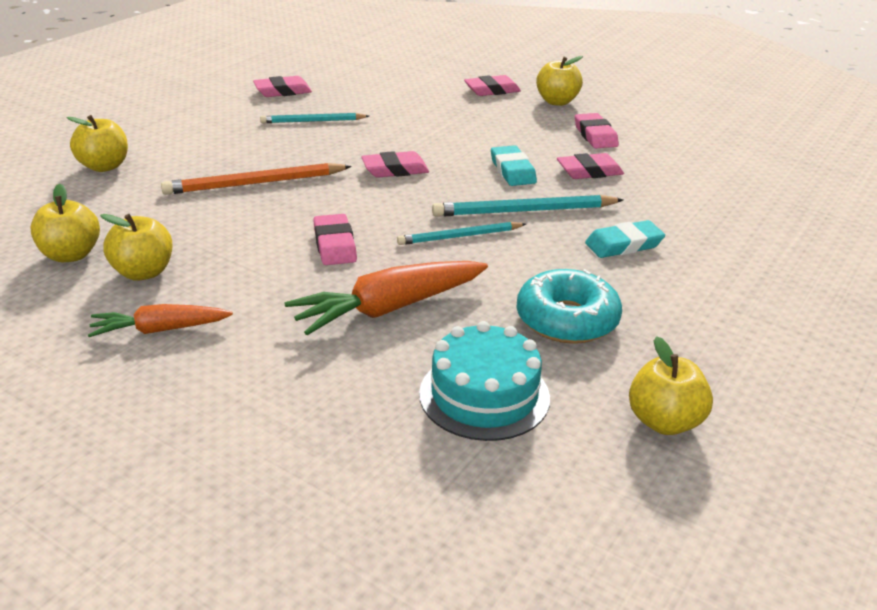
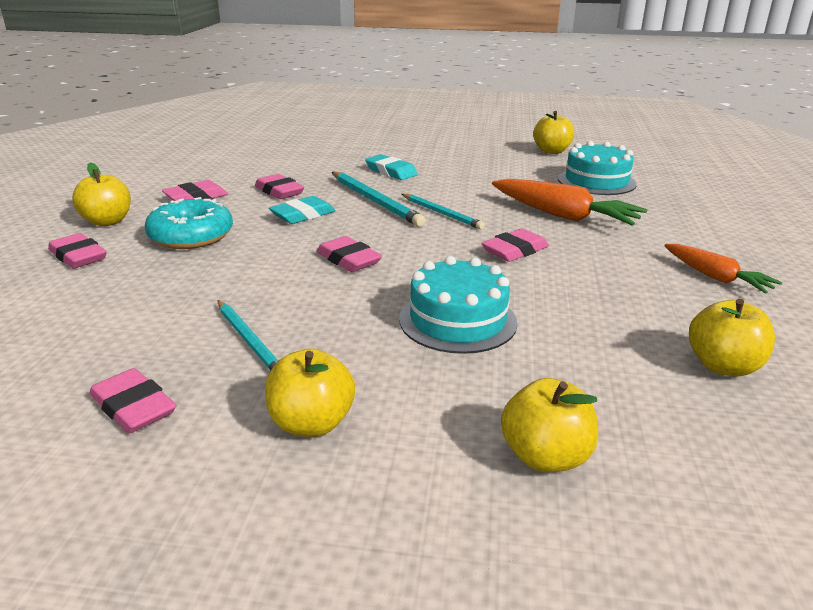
camera: 115 degrees left, 5 degrees down
yellow apple [100,214,172,281] -> yellow apple moved to [265,348,355,437]
orange pencil [161,163,352,195] -> turquoise cake [399,256,518,354]
turquoise donut [516,269,622,344] -> turquoise donut moved to [145,197,233,249]

